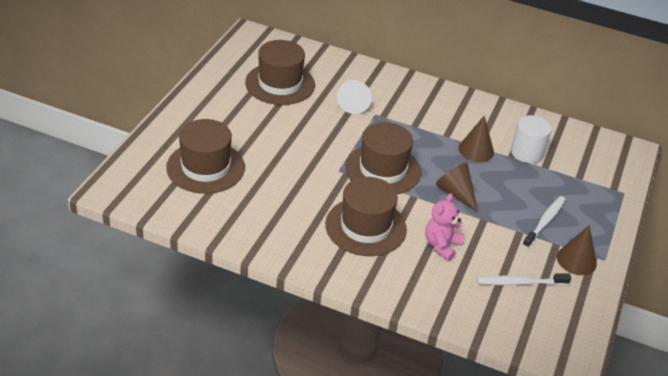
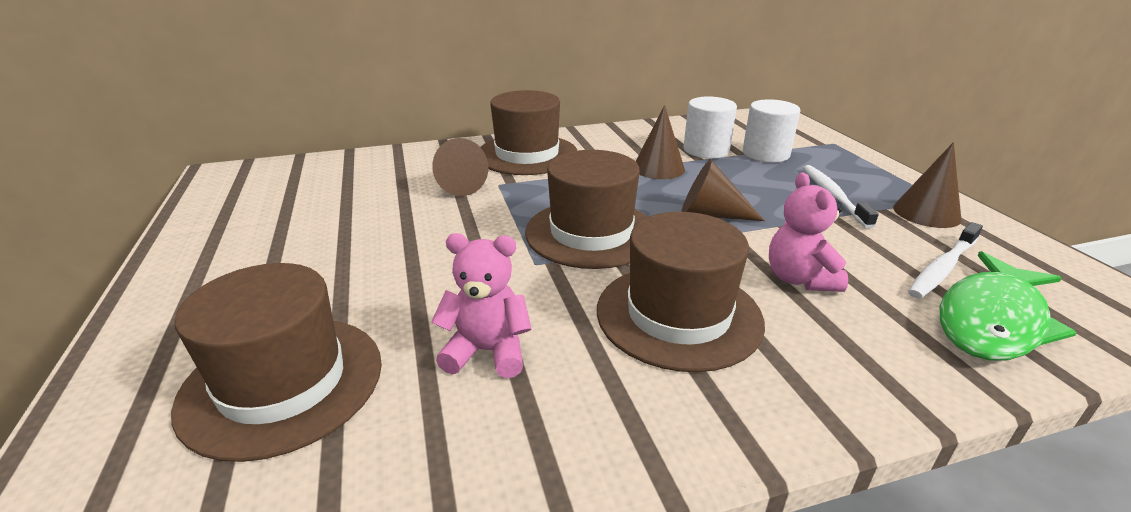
camera: 35 degrees left, 10 degrees down
brown hat [245,40,315,105] -> brown hat moved to [481,90,577,175]
white cone [337,80,372,114] -> brown cone [432,138,488,196]
none -> pink teddy bear [431,233,532,378]
none -> white cylinder [743,99,801,162]
none -> green fish [940,251,1077,361]

